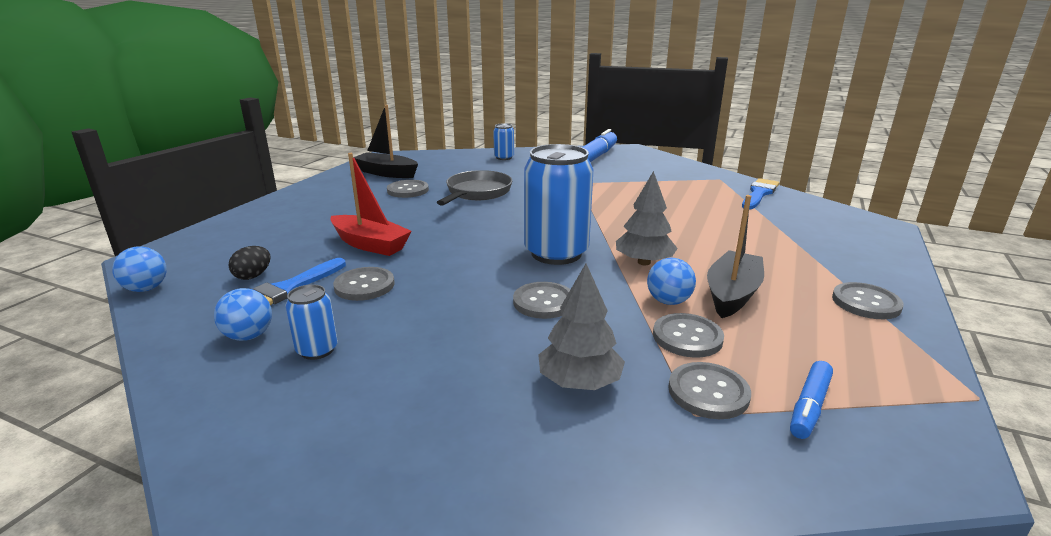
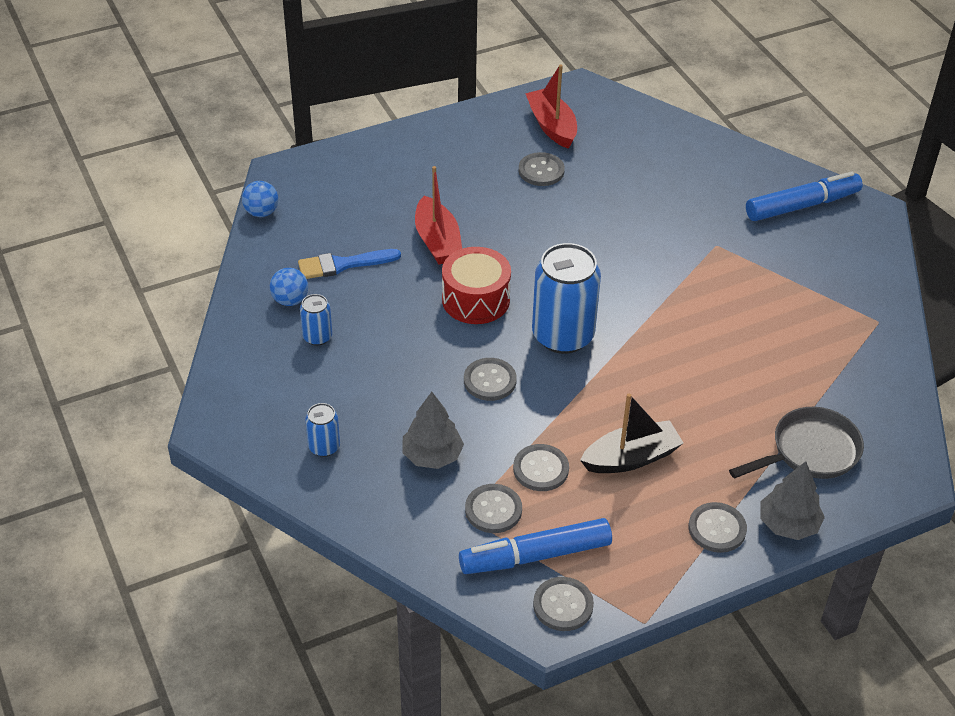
camera: 40 degrees right, 20 degrees up
black egg [228,246,271,280] -> none
grey button [333,267,395,301] -> grey button moved to [533,577,594,631]
black boat [353,105,418,178] -> red boat [525,64,577,149]
grey pan [437,170,512,205] -> grey pan moved to [729,407,864,479]
blue can [493,123,514,160] -> blue can moved to [305,403,340,457]
grey tree [616,171,678,265] -> grey tree moved to [760,461,825,540]
blue ball [647,258,696,305] -> none
blue brush [742,178,779,209] -> none
blue marker [790,361,833,439] -> blue marker [459,518,612,574], size x1.84
none -> red drum [442,247,511,324]

